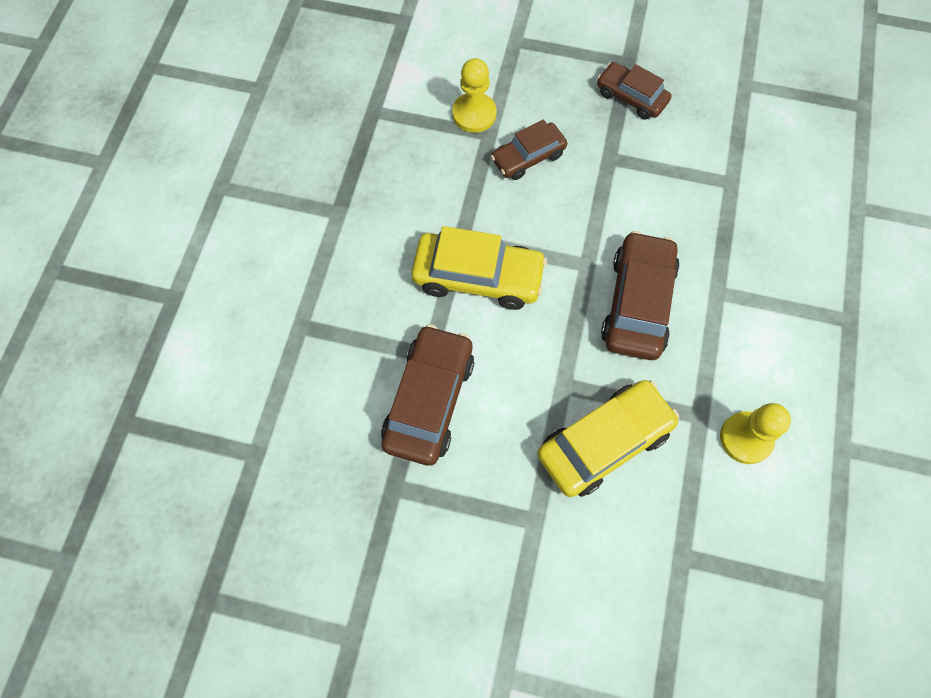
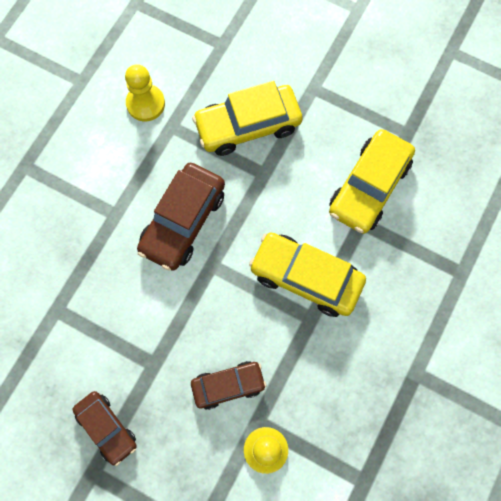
camera: 165 degrees left, 5 degrees up
brown car [381,324,474,466] -> yellow car [329,129,415,234]

